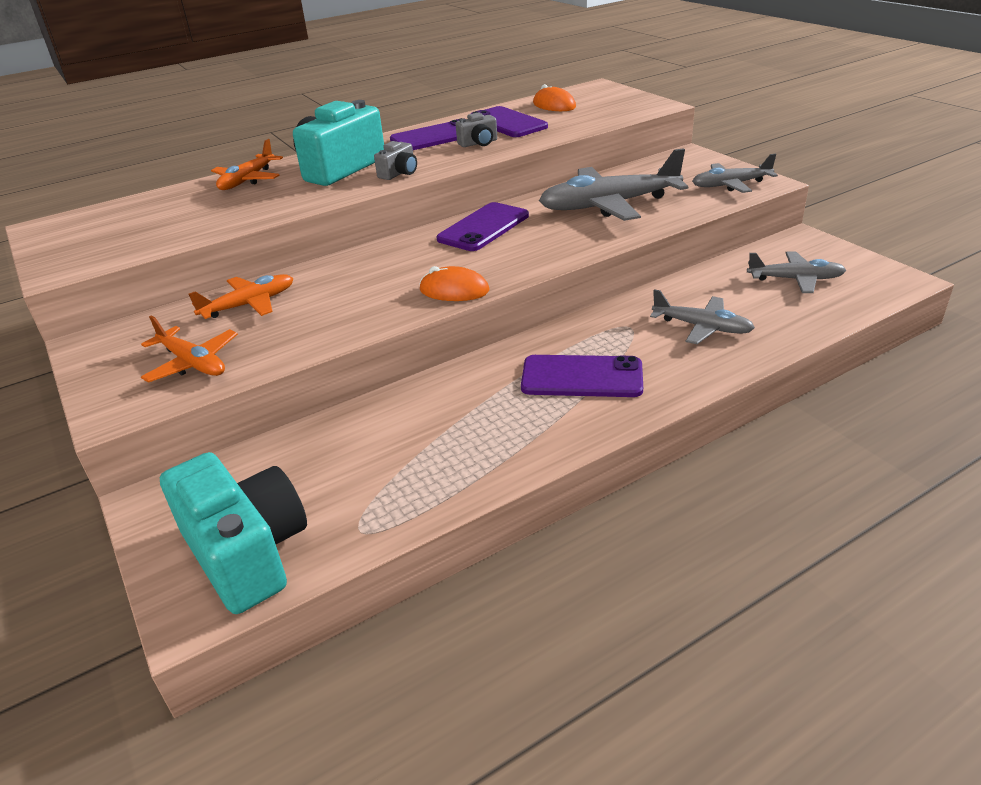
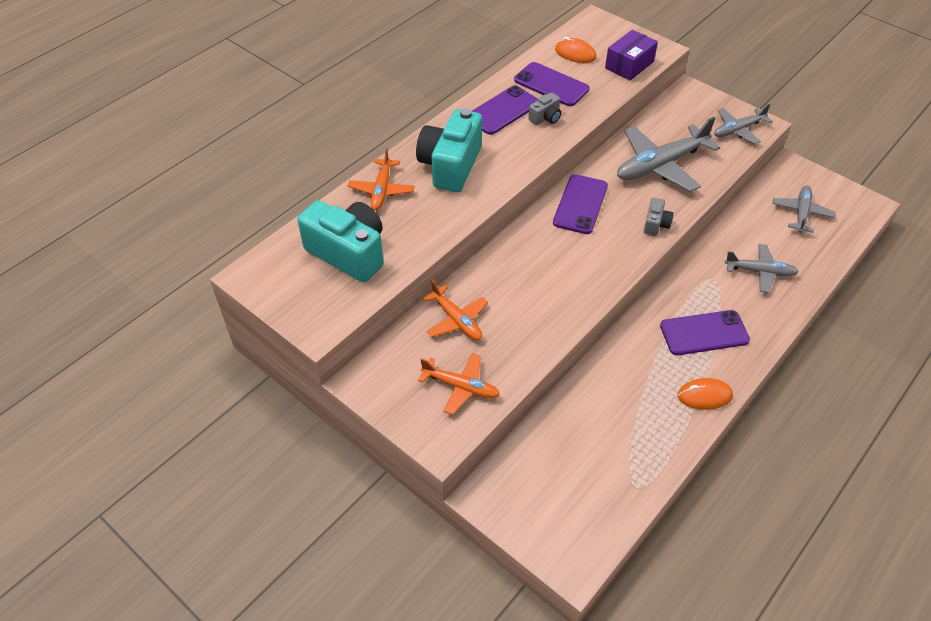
camera: 20 degrees left, 15 degrees up
turquoise camera [160,452,307,614] -> turquoise camera moved to [297,200,384,282]
orange plane [189,274,293,319] -> orange plane turned 105 degrees clockwise [423,280,488,340]
grey camera [374,141,417,180] -> grey camera moved to [644,198,673,236]
orange mouse [419,266,489,301] -> orange mouse moved to [678,378,733,410]
grey plane [747,251,846,293] -> grey plane turned 60 degrees counterclockwise [772,185,835,233]
none -> purple box [605,30,658,80]

